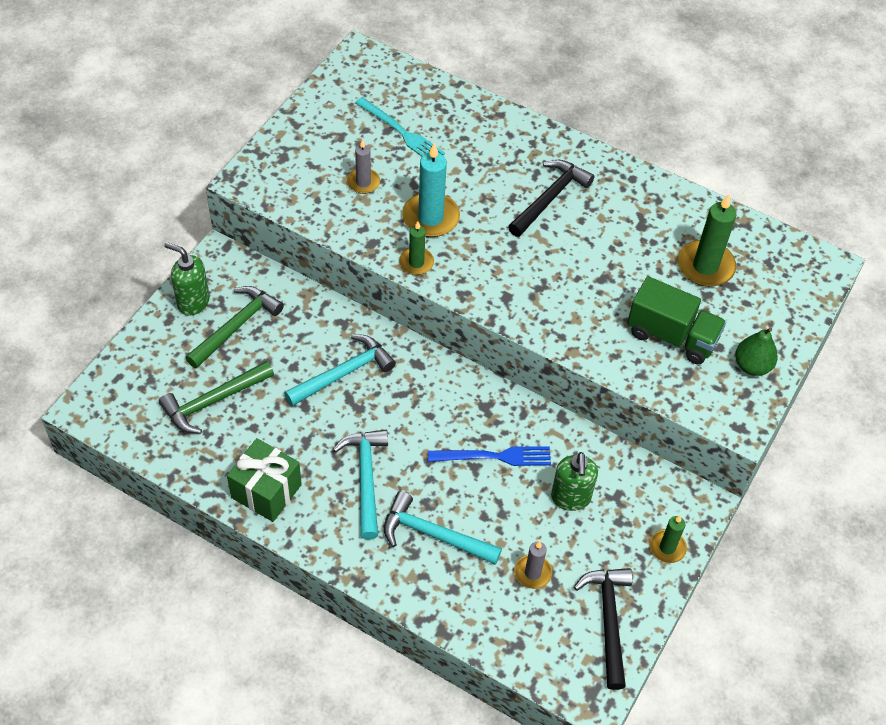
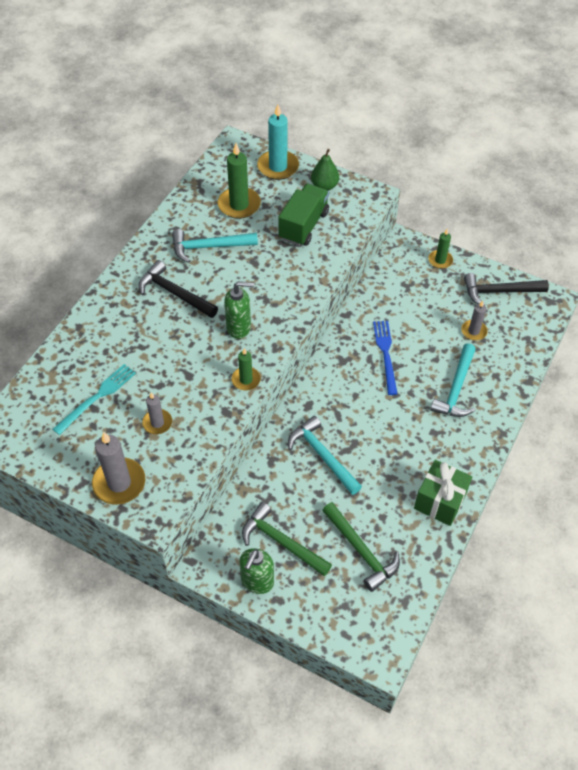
camera: 90 degrees left, 0 degrees up
turquoise hammer [333,430,388,540] -> turquoise hammer moved to [172,229,258,263]
turquoise candle [402,143,460,237] -> turquoise candle moved to [257,104,299,180]
green soap dispenser [551,452,598,511] -> green soap dispenser moved to [224,281,254,339]
none -> grey candle [92,432,145,505]

